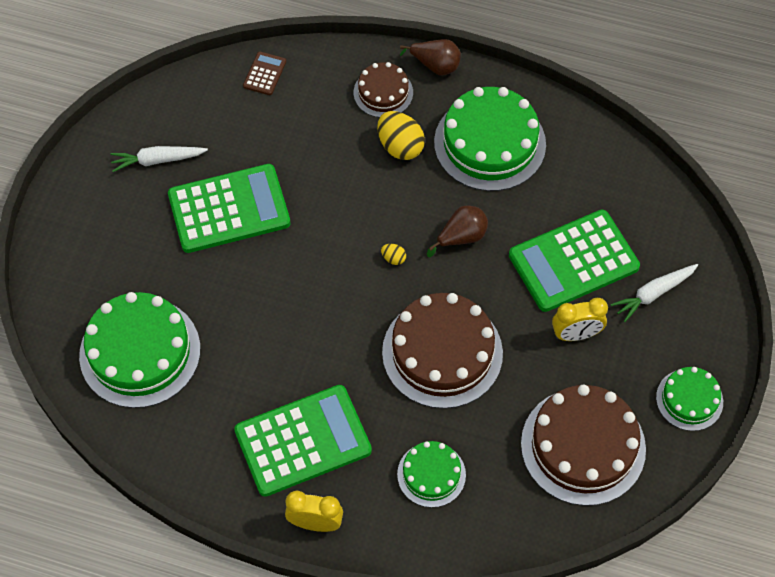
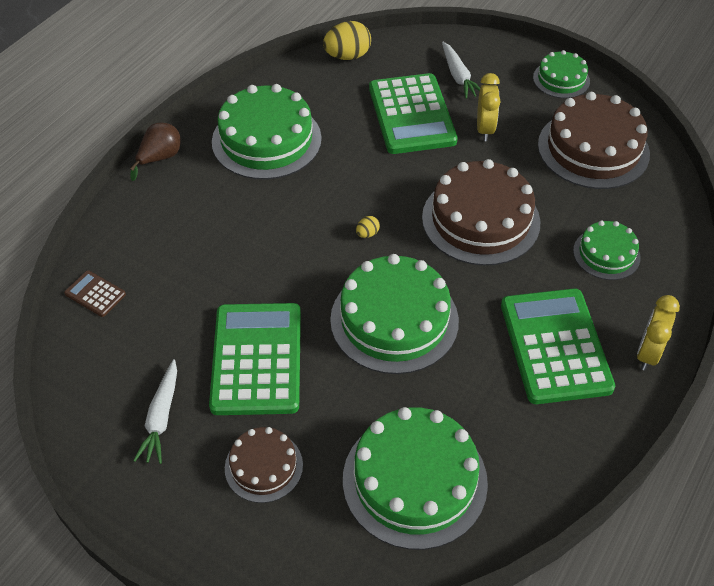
camera: 75 degrees left, 10 degrees down
brown cake [354,62,413,118] -> brown cake moved to [225,427,303,503]
yellow egg [377,111,425,160] -> yellow egg moved to [323,21,371,60]
brown pear [427,206,488,258] -> none
none -> green cake [330,254,459,374]

